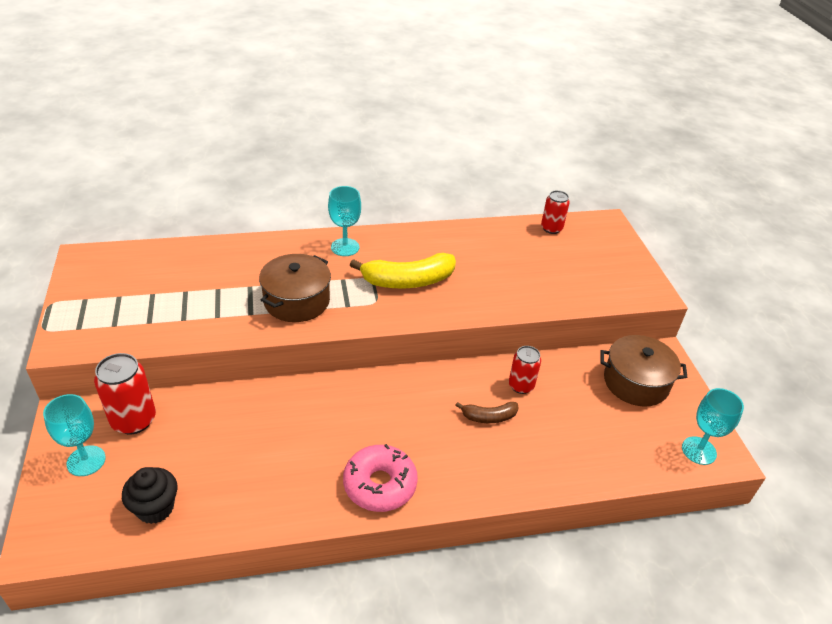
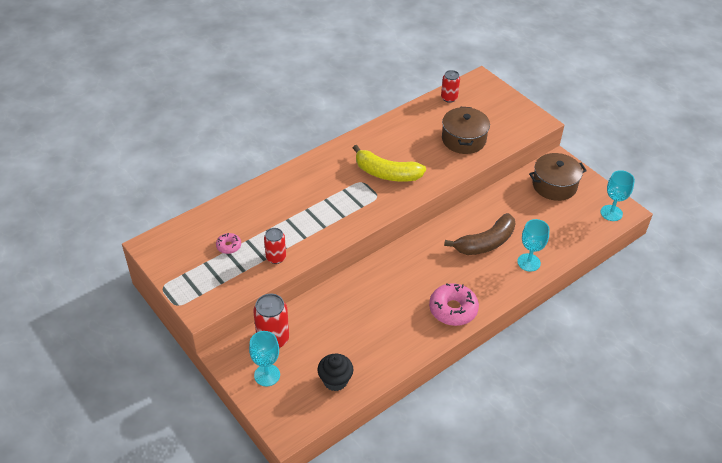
camera: 25 degrees left, 5 degrees up
brown pot [259,254,331,322] -> brown pot moved to [442,107,490,154]
turquoise goblet [328,186,361,256] -> turquoise goblet moved to [517,219,550,272]
yellow banana [350,253,456,289] -> yellow banana turned 60 degrees clockwise [353,145,426,182]
brown banana [455,402,518,423] -> brown banana [444,213,515,255], size x1.86
red can [509,346,541,394] -> red can moved to [264,228,286,264]
none -> pink donut [216,233,241,254]

